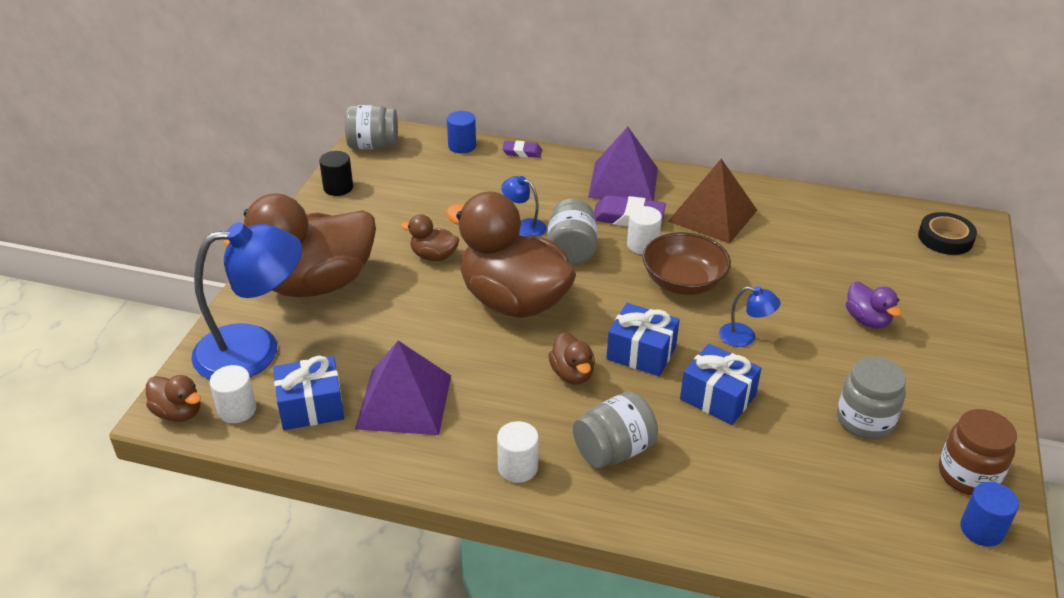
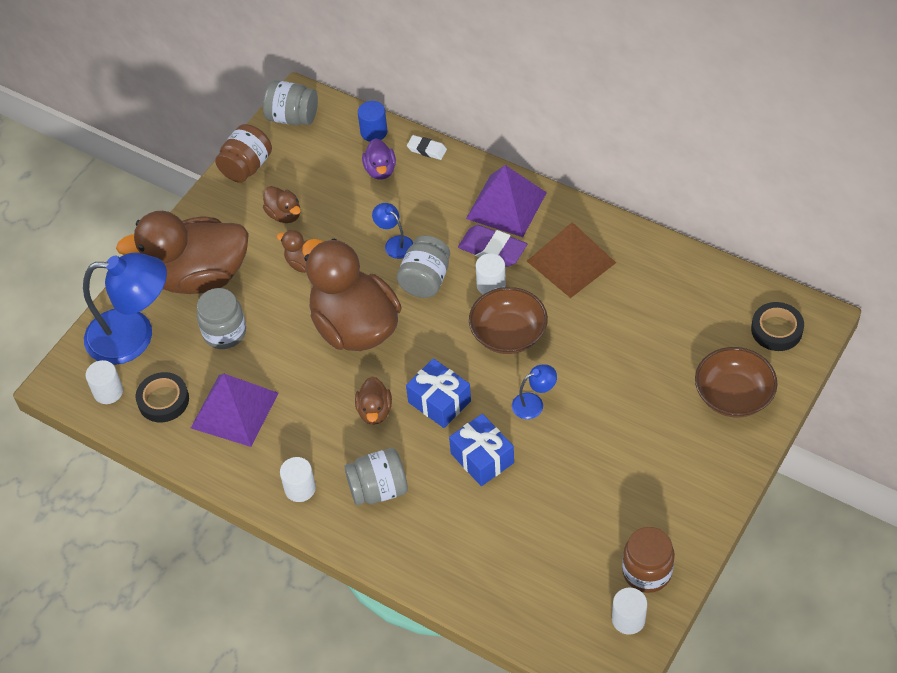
camera: 20 degrees right, 15 degrees up
brown duck [146,375,201,422] -> brown duck moved to [263,186,301,223]
blue gift [273,356,344,430] -> black tape [136,372,189,422]
black cylinder [319,151,353,196] -> brown jar [215,124,272,183]
purple eraser [502,141,542,158] -> white eraser [407,135,447,160]
blue lamp [719,286,781,347] -> blue lamp turned 60 degrees counterclockwise [512,365,557,419]
grey jar [837,357,906,439] -> grey jar moved to [197,288,246,349]
purple duck [846,282,901,329] -> purple duck moved to [362,138,396,180]
blue cylinder [960,482,1019,547] -> white cylinder [612,588,647,635]
none -> brown bowl [695,347,777,418]

